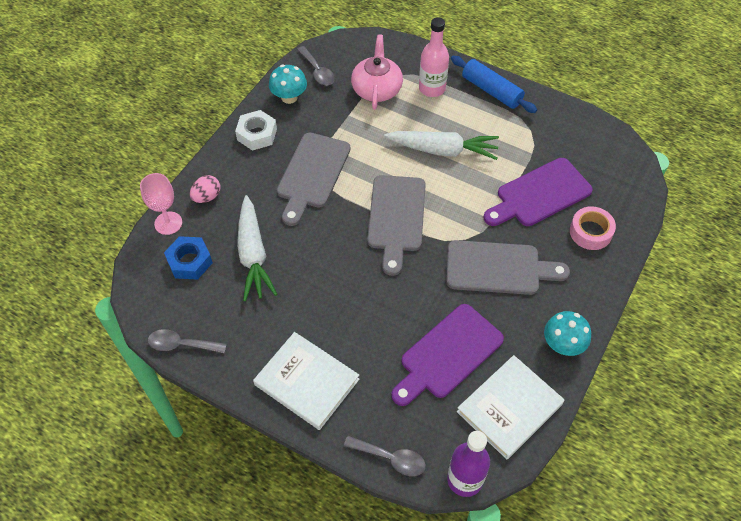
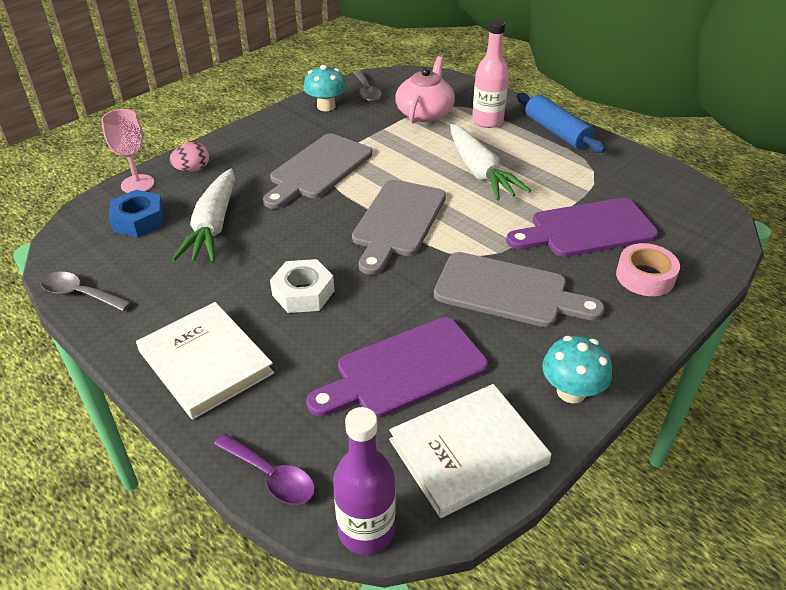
camera: 15 degrees right, 15 degrees down
white nut [235,110,277,151] -> white nut moved to [270,259,334,313]
grey spoon [344,436,426,476] -> purple spoon [214,434,315,505]
white carrot [384,131,499,160] -> white carrot turned 45 degrees clockwise [450,124,531,201]

